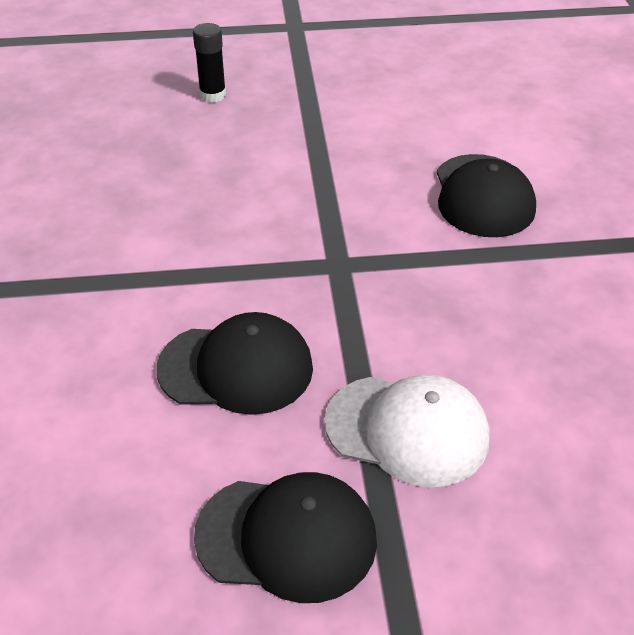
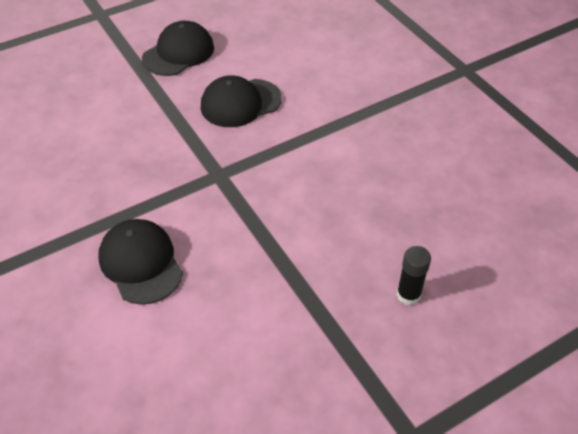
camera: 155 degrees right, 5 degrees up
black cap [194,472,377,603] -> black cap turned 150 degrees clockwise [142,21,214,76]
white cap [325,374,489,487] -> none

